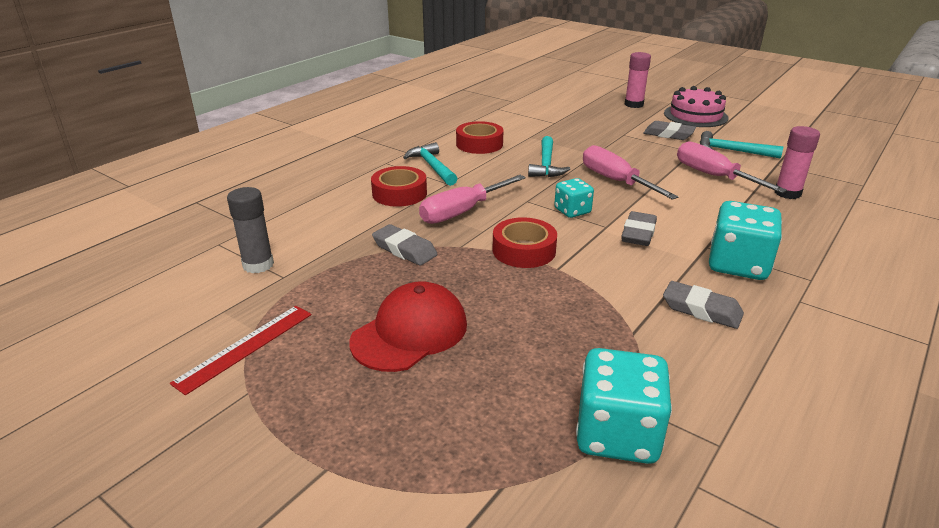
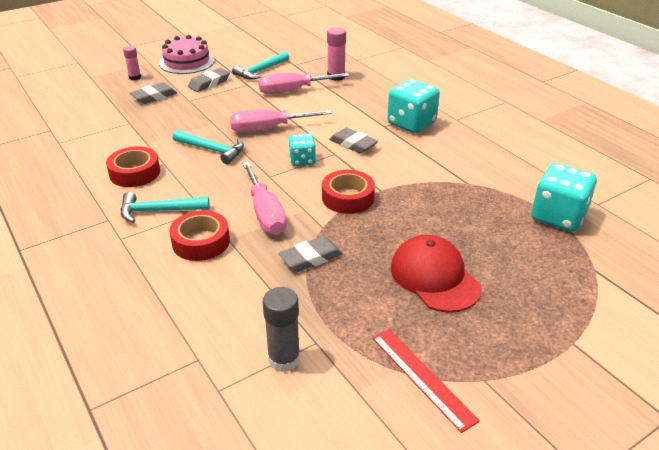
camera: 70 degrees left, 5 degrees up
pink glue stick [624,52,651,108] -> pink glue stick [123,46,141,80], size x0.65
grey eraser [663,281,744,329] -> grey eraser moved to [130,82,177,104]

